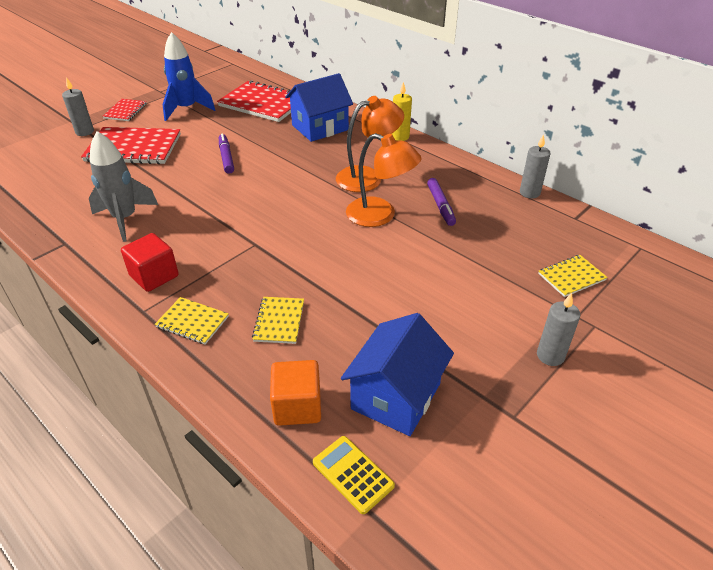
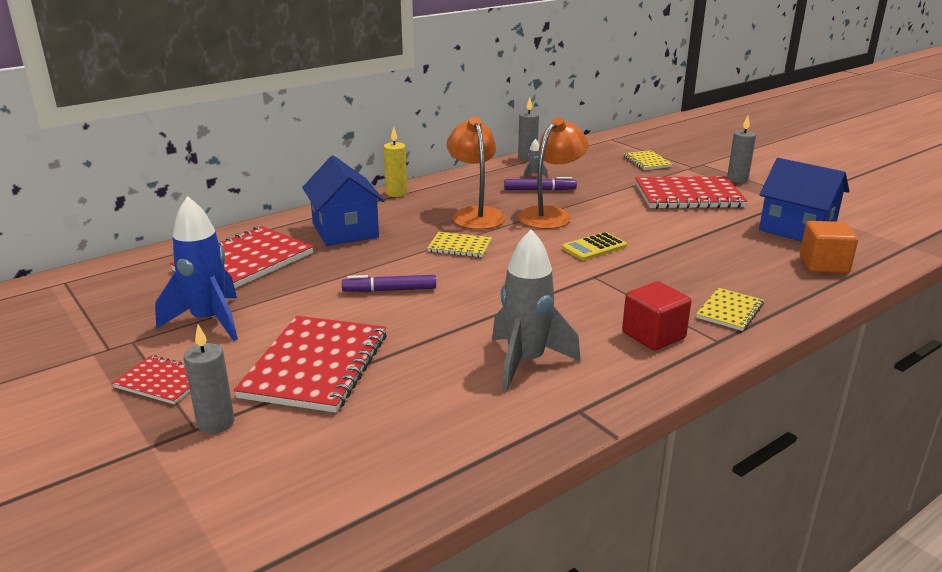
camera: 80 degrees left, 15 degrees down
yellow notebook [252,297,304,344] -> yellow notebook moved to [427,232,492,257]
yellow calculator [313,436,395,514] -> yellow calculator moved to [562,232,627,260]
none -> grey rocket [523,139,548,179]
none -> red notebook [635,176,748,209]

